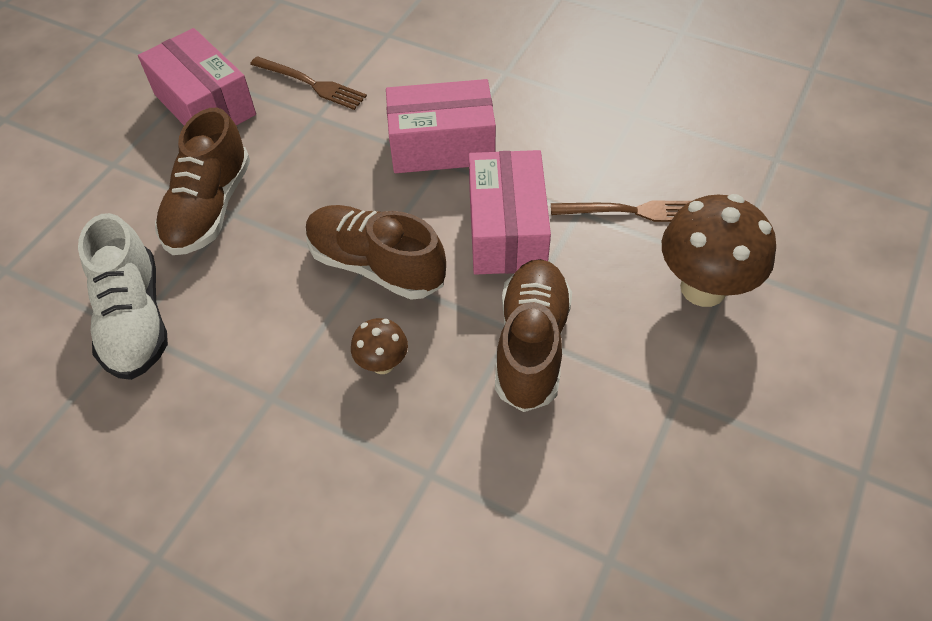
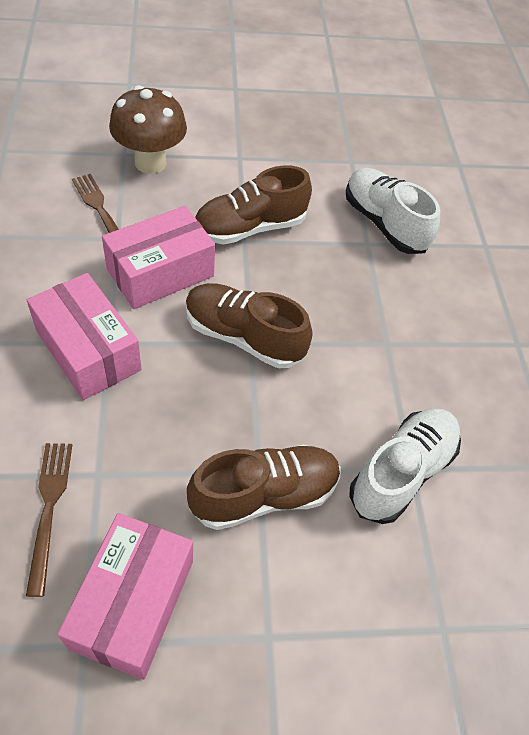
camera: 130 degrees left, 0 degrees up
brown shoe [306,205,446,300] -> brown shoe turned 120 degrees clockwise [186,283,313,369]
brown mushroom [351,318,408,374] -> none
none -> white shoe [346,168,440,254]

